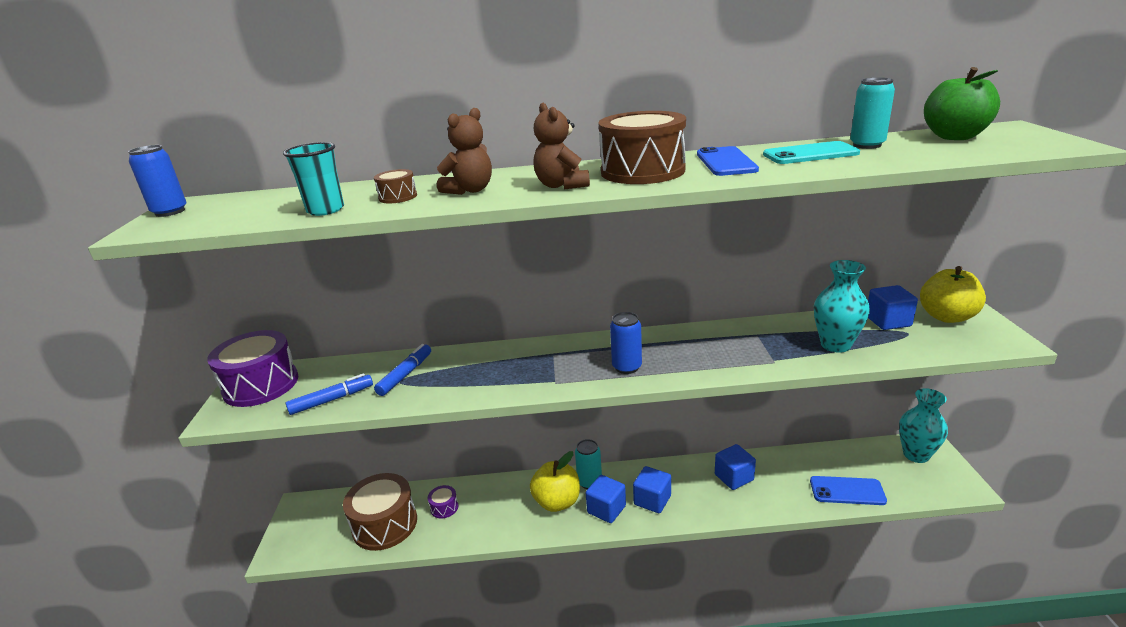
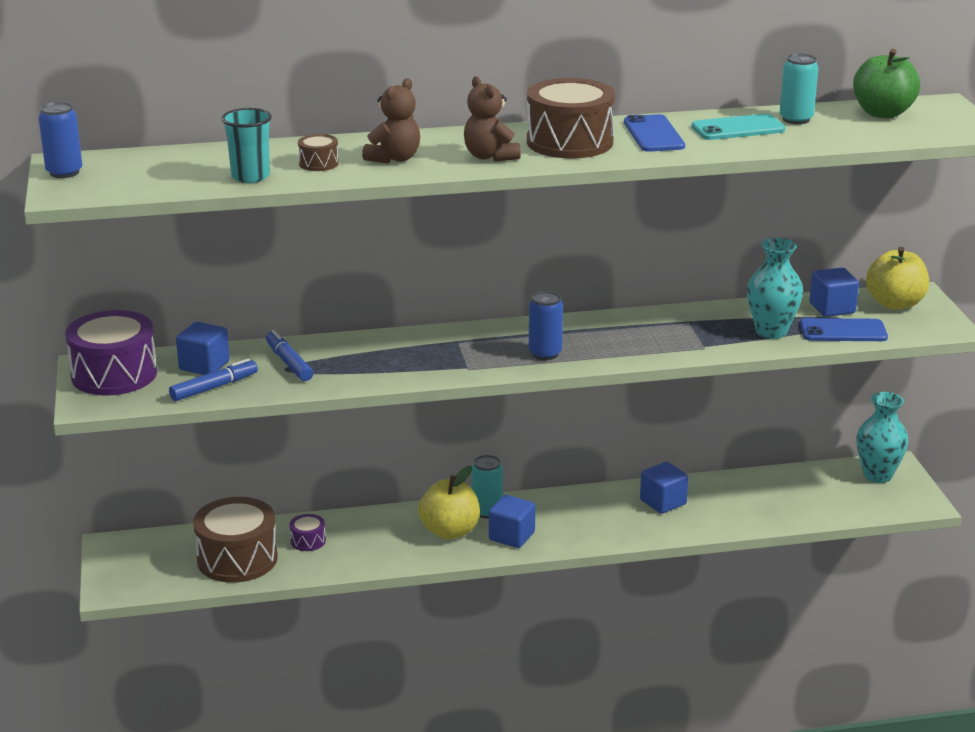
camera: 10 degrees left, 0 degrees up
blue marker [374,344,431,396] -> blue marker turned 45 degrees counterclockwise [266,330,313,381]
blue cube [633,466,671,513] -> blue cube moved to [176,322,230,375]
blue phone [810,476,887,505] -> blue phone moved to [800,318,888,341]

